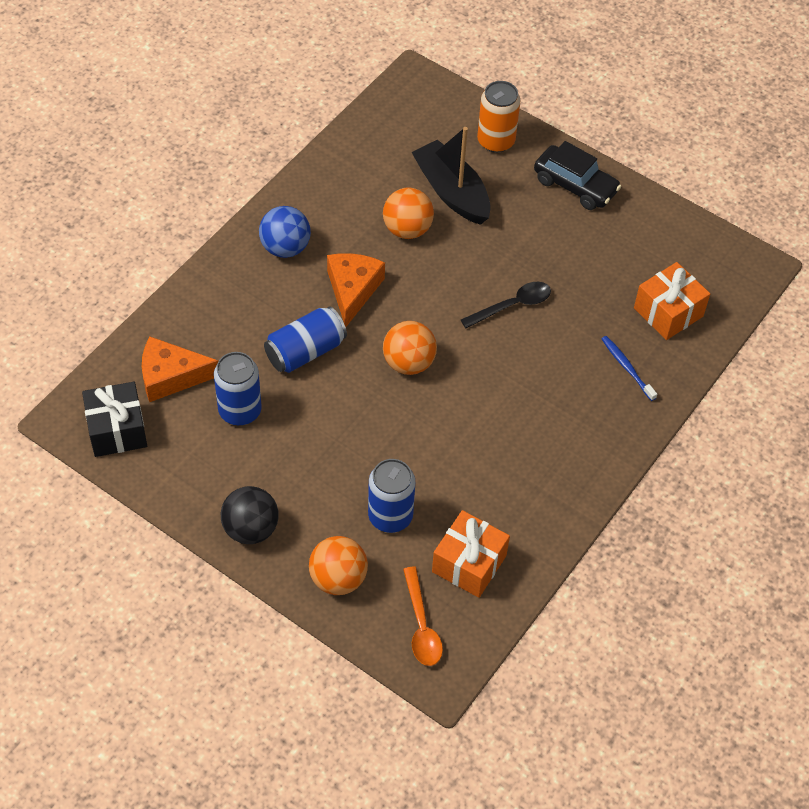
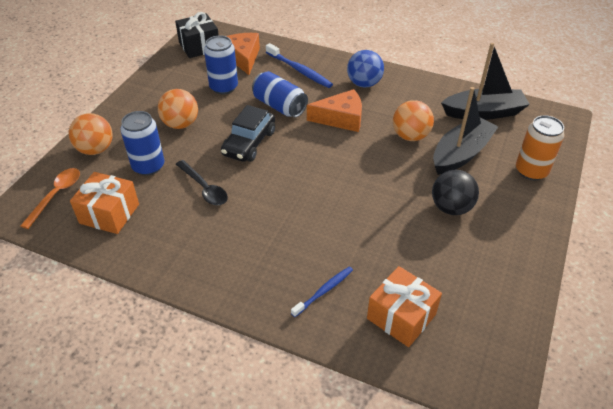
camera: 80 degrees right, 10 degrees down
black ball [221,486,279,544] -> black ball moved to [432,170,479,215]
orange ball [383,321,437,375] -> orange ball moved to [158,89,198,129]
orange spoon [403,567,443,666] -> orange spoon turned 135 degrees clockwise [20,168,80,229]
black spoon [461,282,551,328] -> black spoon moved to [176,160,228,205]
black car [534,141,621,210] -> black car moved to [221,105,275,162]
none -> blue toothbrush [266,43,333,88]
none -> black boat [441,43,530,120]

